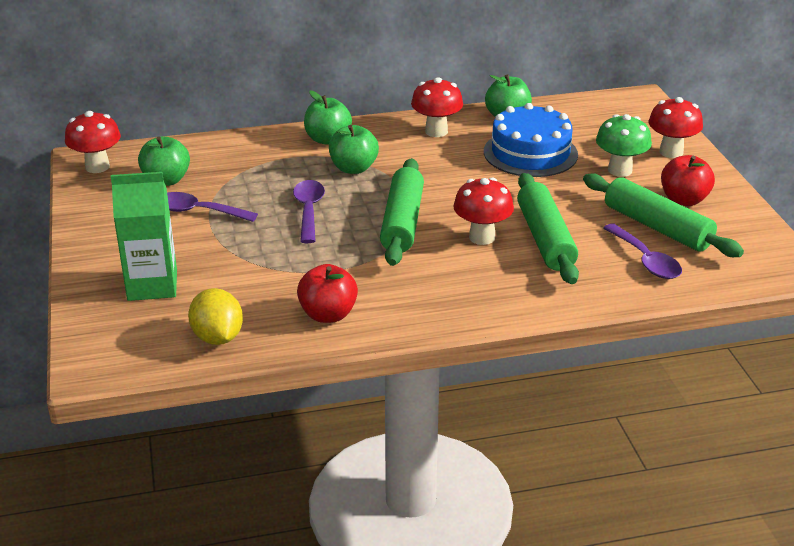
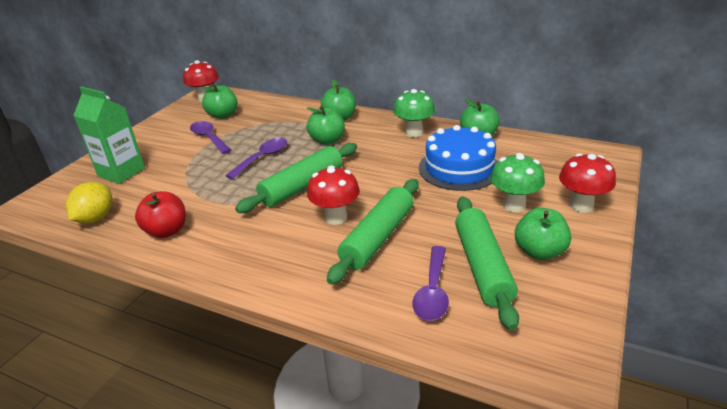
camera: 40 degrees right, 0 degrees up
red mushroom [411,77,463,137] -> green mushroom [393,89,435,137]
red apple [661,155,715,206] -> green apple [515,208,571,260]

